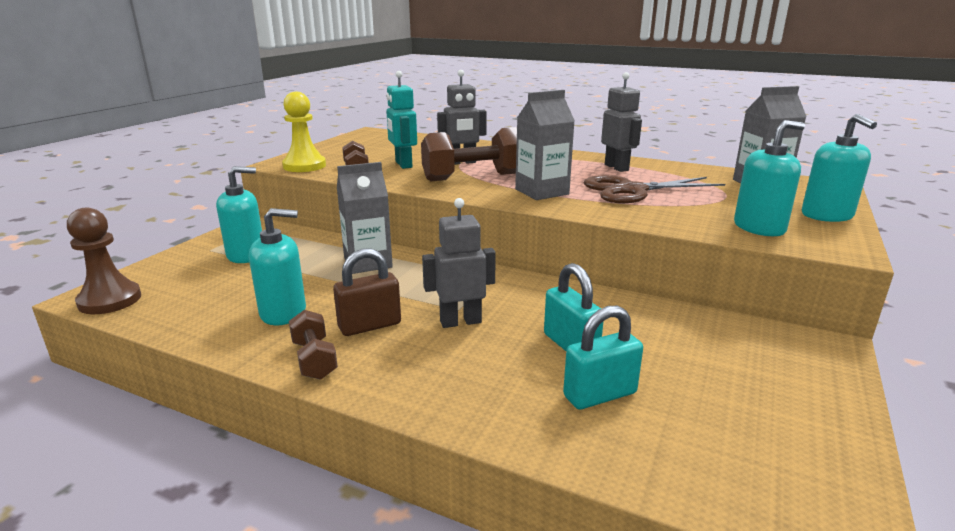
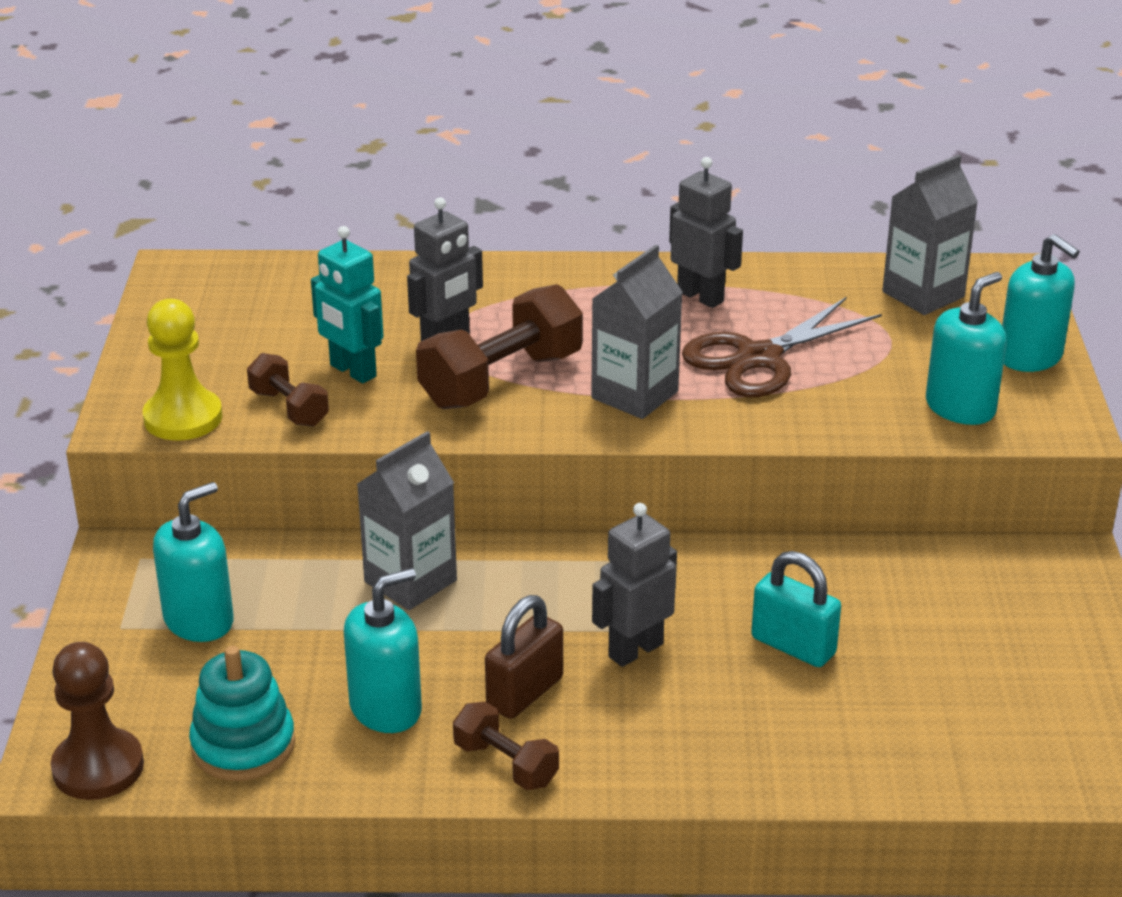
camera: 25 degrees left, 10 degrees up
turquoise padlock [563,306,643,409] -> none
none -> turquoise stacking toy [189,646,295,781]

